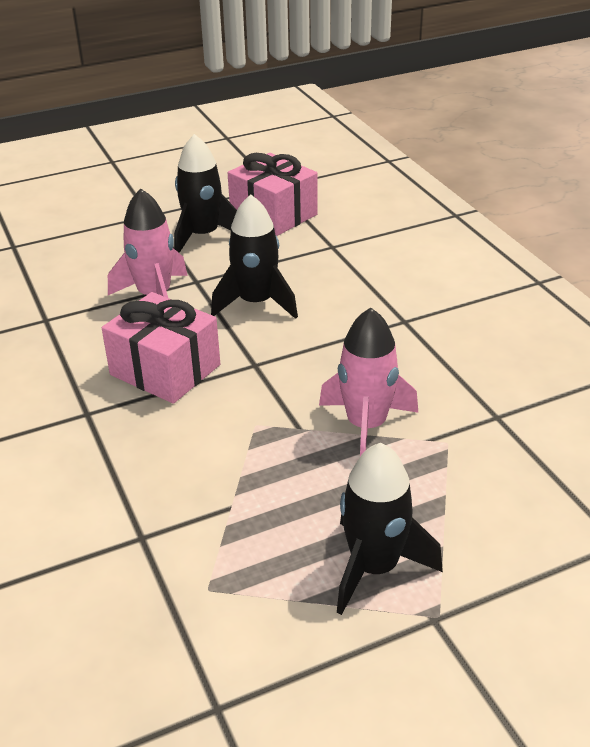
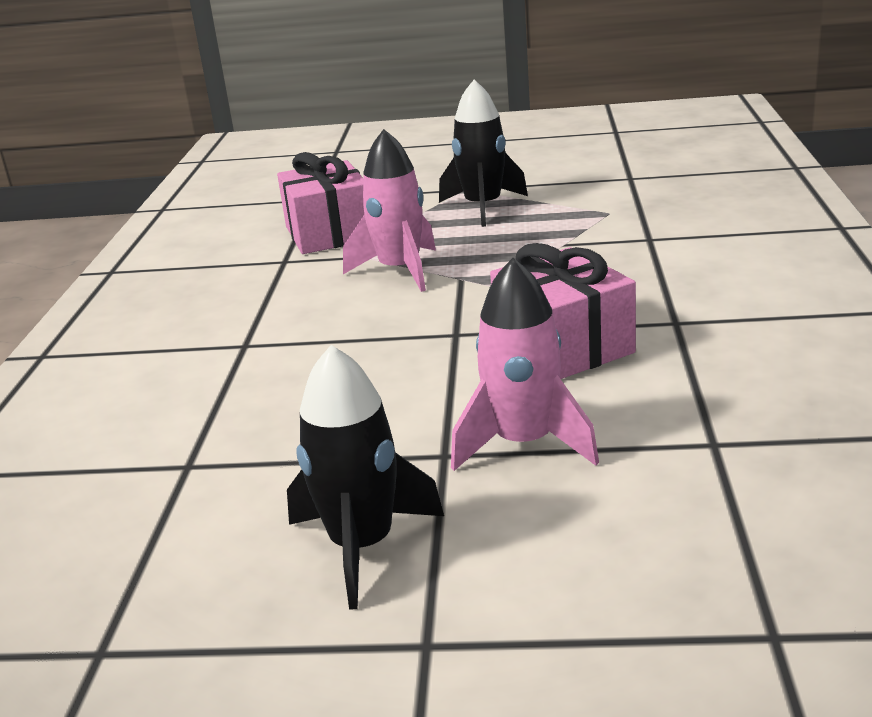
camera: 150 degrees left, 10 degrees down
black rocket [211,194,298,319] -> none
pink gift [228,153,318,236] -> pink gift moved to [277,152,364,254]

